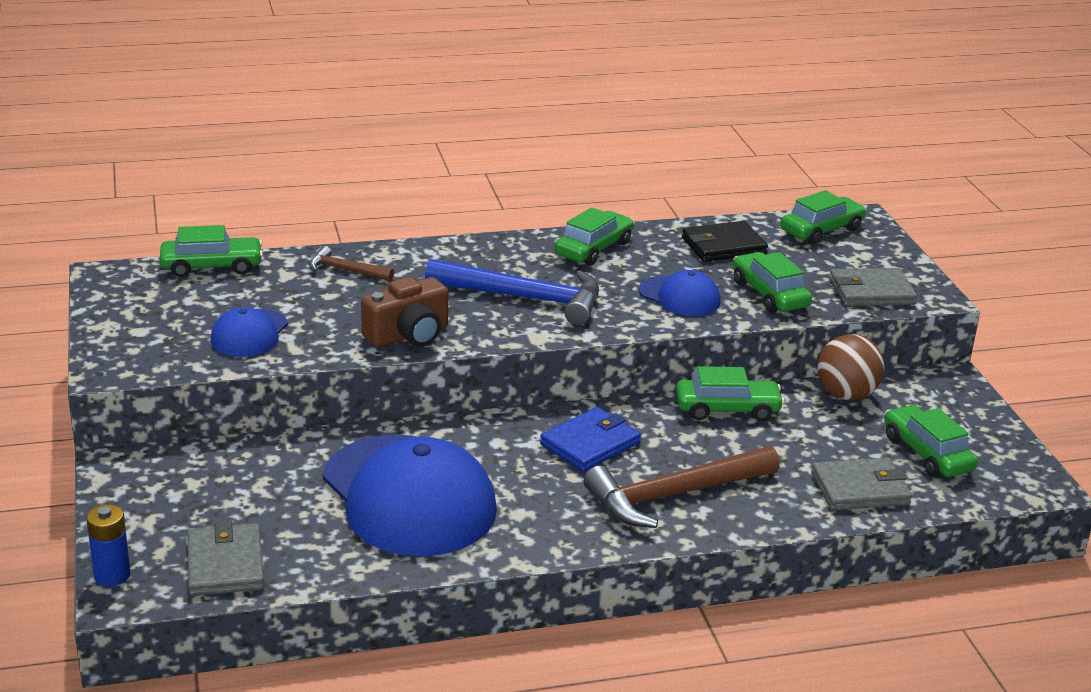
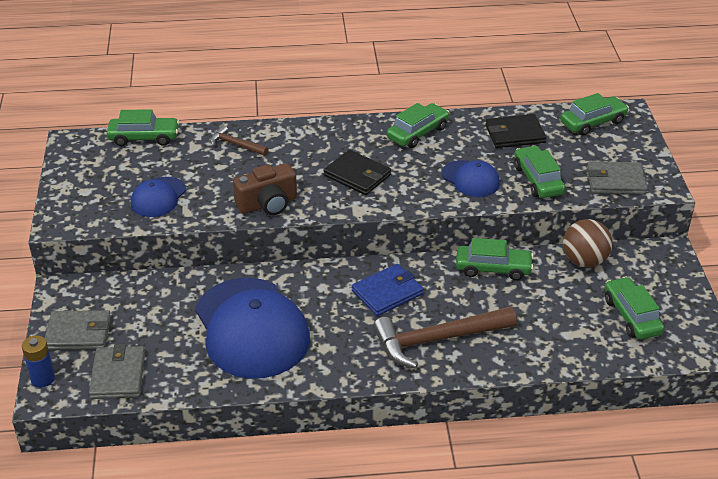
camera: 10 degrees right, 10 degrees up
blue hammer [425,259,599,325] -> black wallet [323,150,391,195]
grey wallet [811,458,912,510] -> grey wallet moved to [45,310,111,350]

